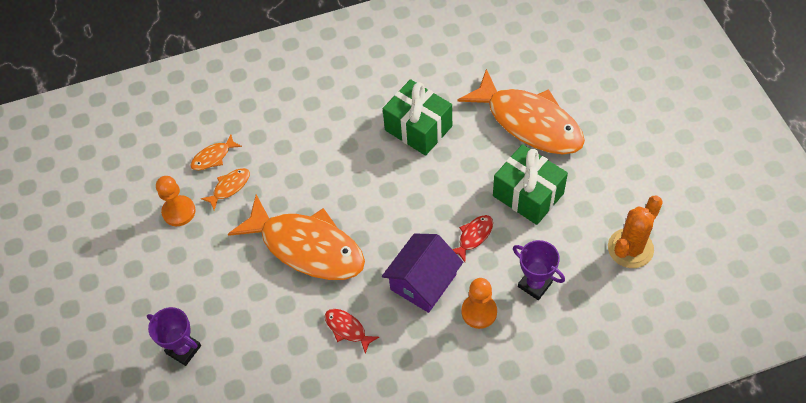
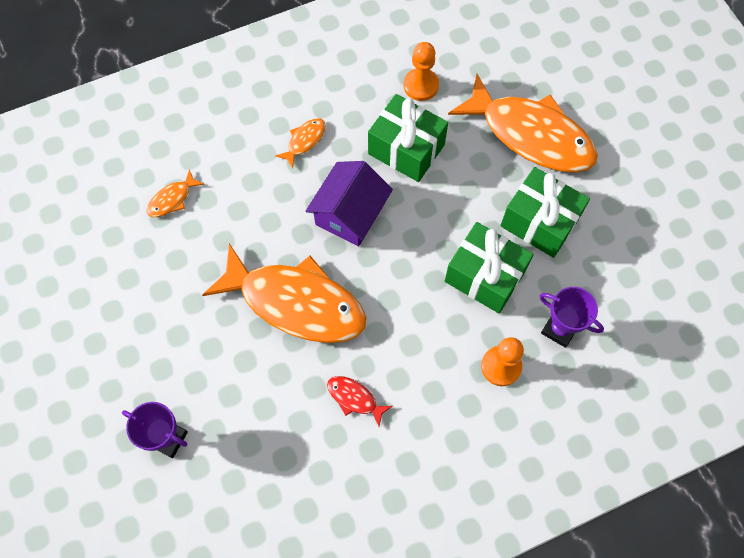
camera: 10 degrees left, 10 degrees up
orange pawn [156,176,196,226] -> orange pawn moved to [404,42,439,101]
orange fish [201,168,250,210] -> orange fish moved to [275,118,326,168]
purple house [382,233,463,313] -> purple house moved to [306,161,393,247]
red fish [452,215,493,262] -> green gift [445,222,534,313]
orange cactus [608,196,663,268] -> none

